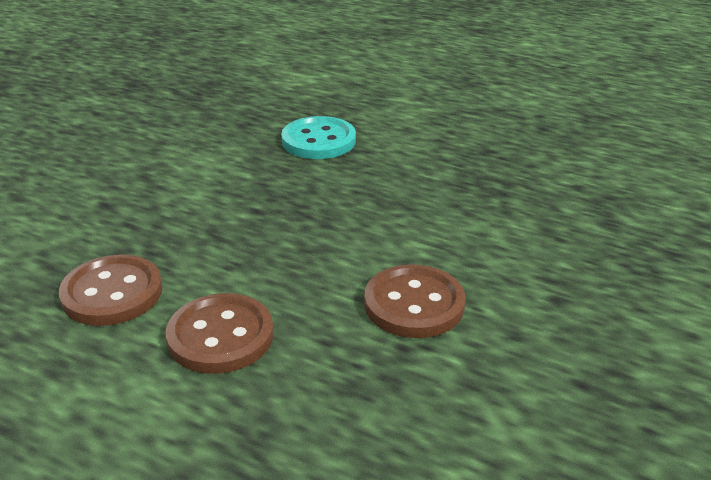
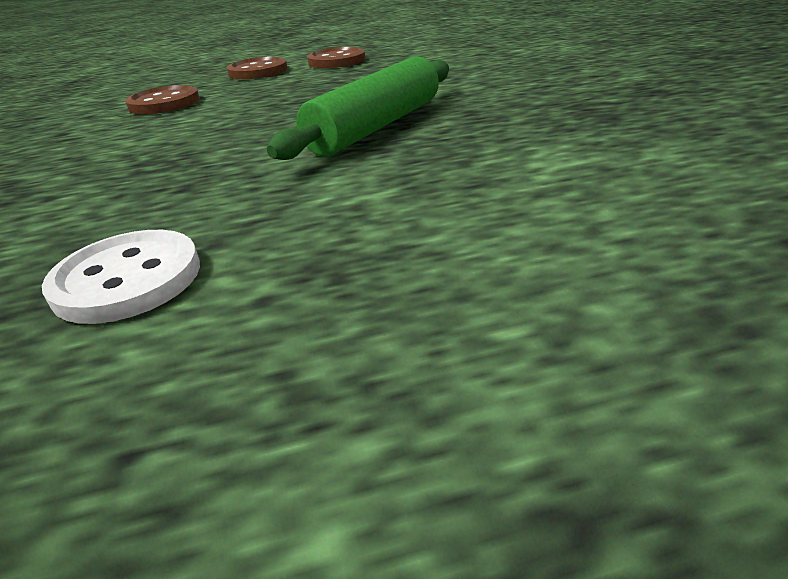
camera: 140 degrees right, 0 degrees up
turquoise button [281,116,356,159] -> green rolling pin [267,56,449,160]
none -> white button [42,230,200,324]

